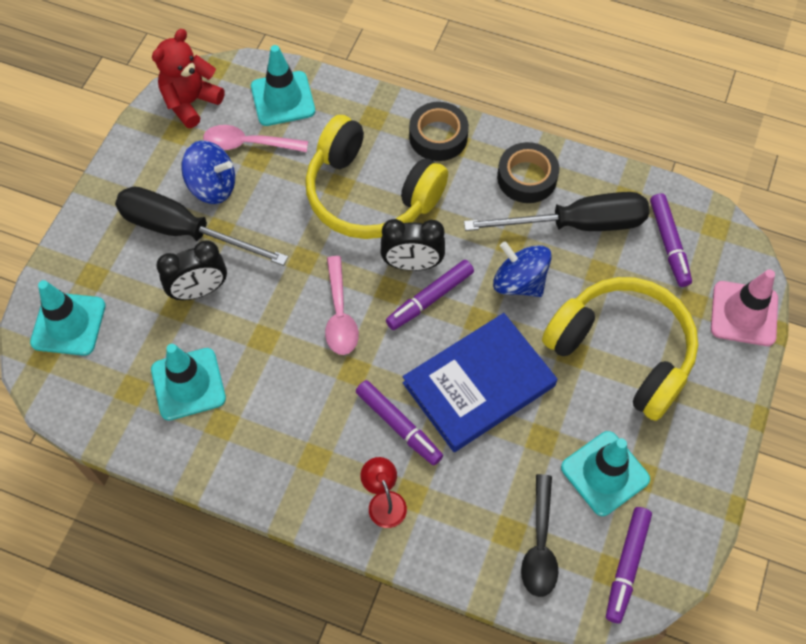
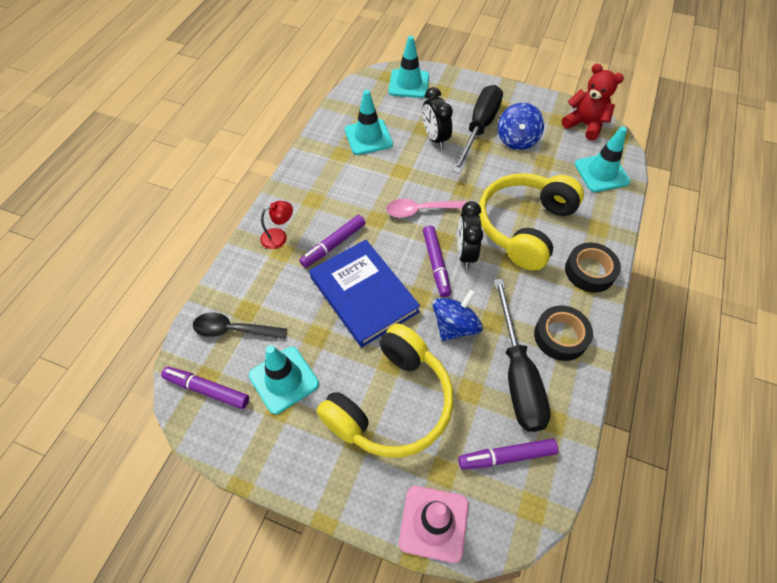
camera: 90 degrees right, 5 degrees down
pink spoon [203,125,308,152] -> none
purple marker [386,260,474,330] -> purple marker turned 150 degrees counterclockwise [423,226,451,297]

